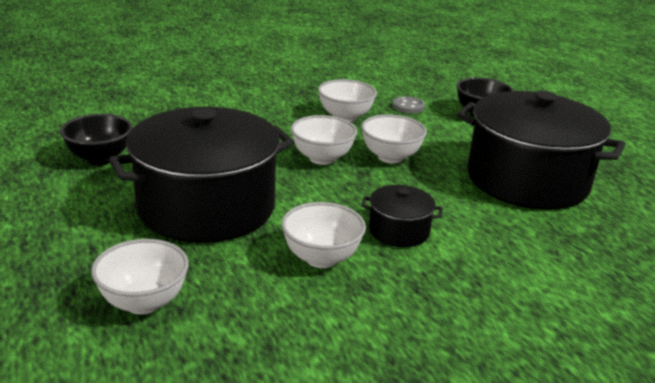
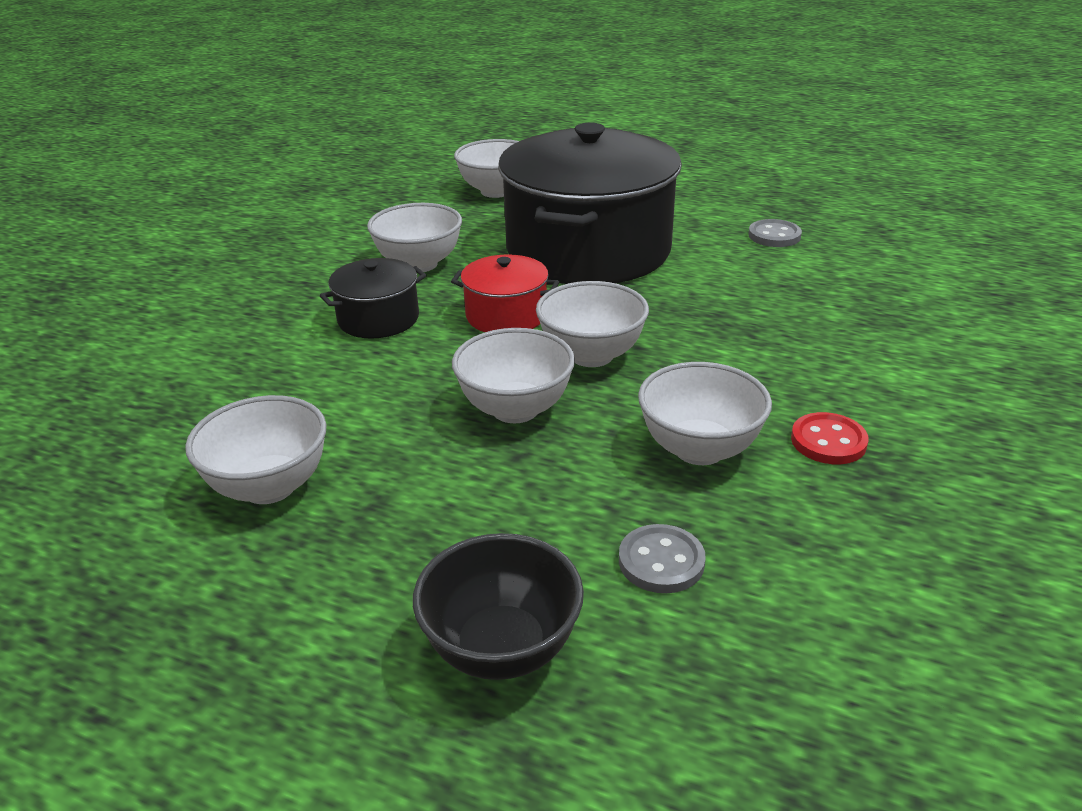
camera: 140 degrees right, 5 degrees up
black bowl [60,114,132,165] -> grey button [748,219,802,247]
black pot [457,91,626,210] -> white bowl [185,395,327,504]
none -> red pot [451,254,559,332]
none -> red button [791,412,869,464]

